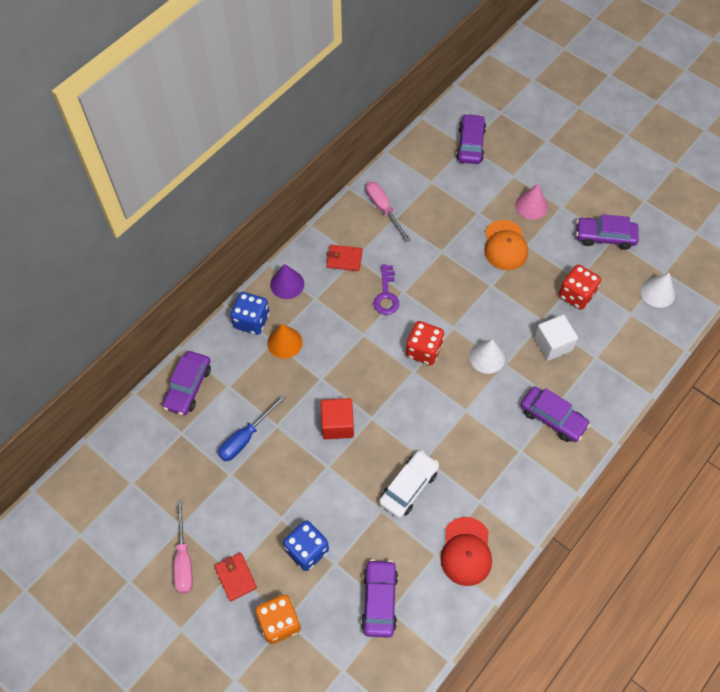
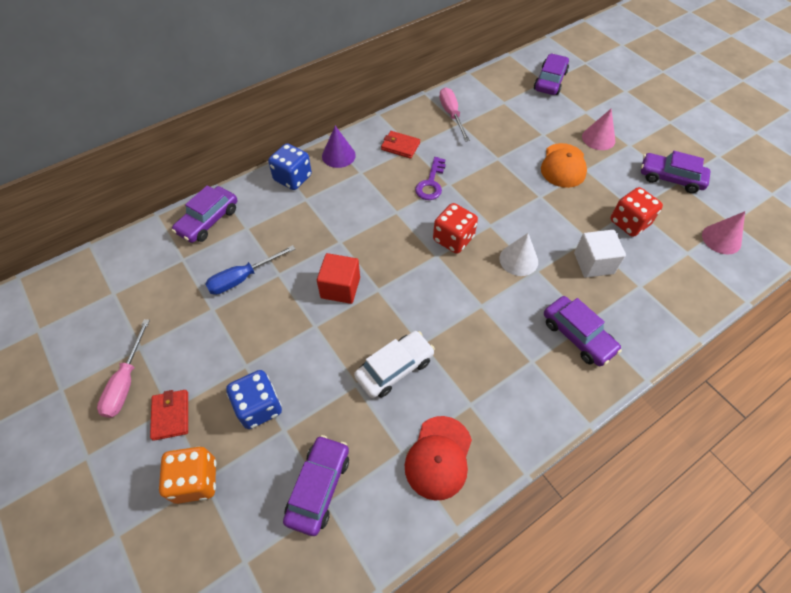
camera: 15 degrees right, 5 degrees down
orange cone [267,324,303,359] -> none
white cone [641,273,675,308] -> pink cone [702,211,745,254]

